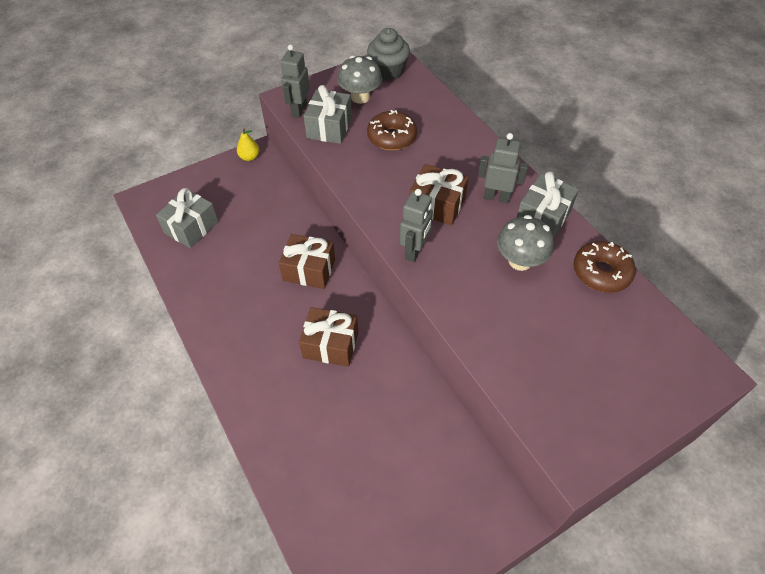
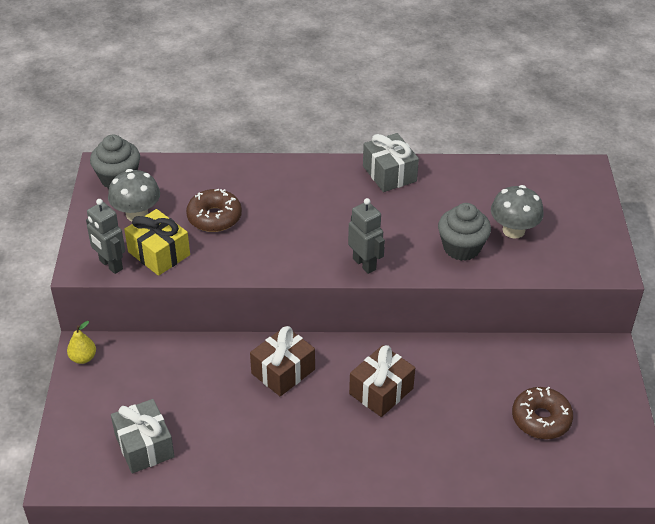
camera: 60 degrees left, 10 degrees down
grey gift [304,85,352,144] -> yellow gift [124,209,190,276]
brown gift [410,164,469,225] -> none
grey robot [478,133,528,203] -> none
grey mushroom [497,215,554,271] -> grey mushroom moved to [491,185,544,238]
brown donut [574,241,636,293] -> brown donut moved to [512,387,573,439]
none -> grey cupcake [438,203,491,261]

